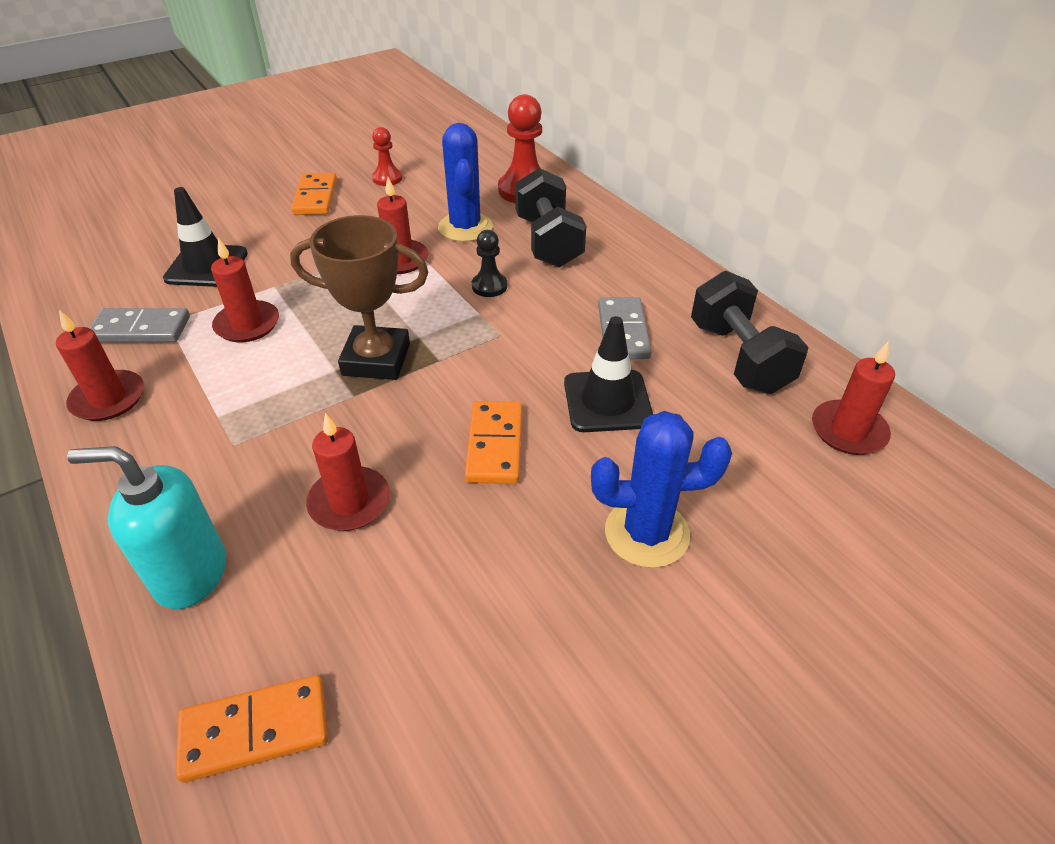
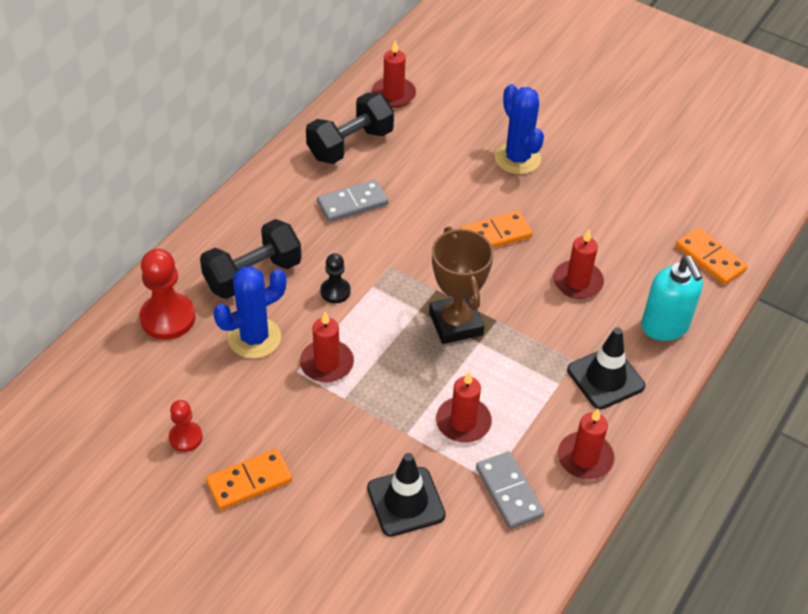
camera: 115 degrees left, 5 degrees up
black traffic cone [564,316,653,432] -> black traffic cone moved to [567,327,645,410]

